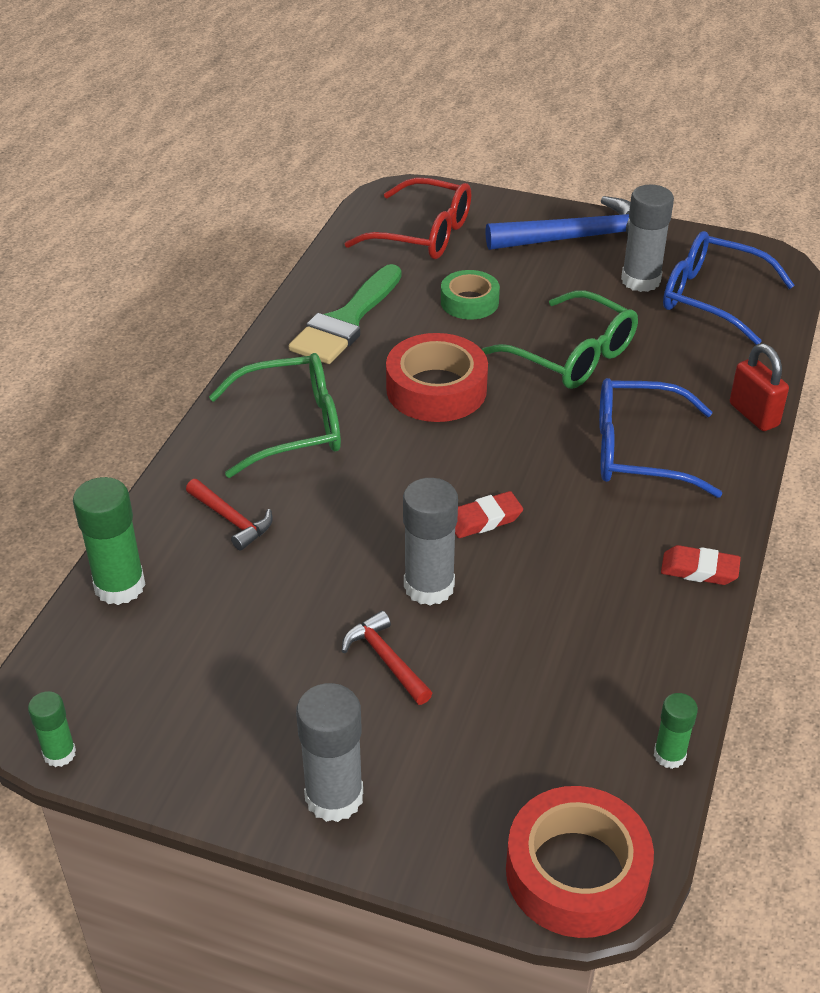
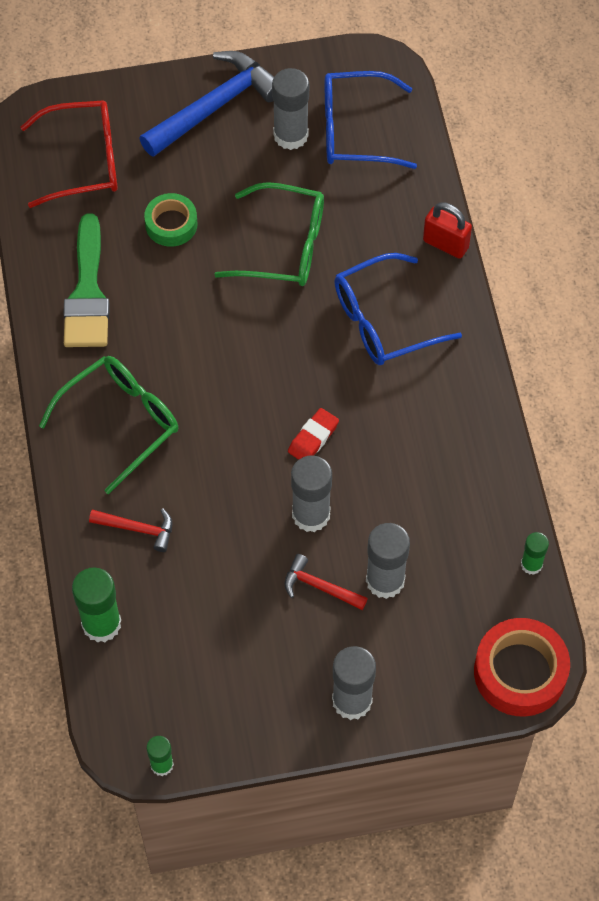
camera: 30 degrees left, 20 degrees up
red tape [386,333,488,422] -> none
red eraser [661,545,741,585] -> none
none -> grey glue stick [366,523,410,599]

